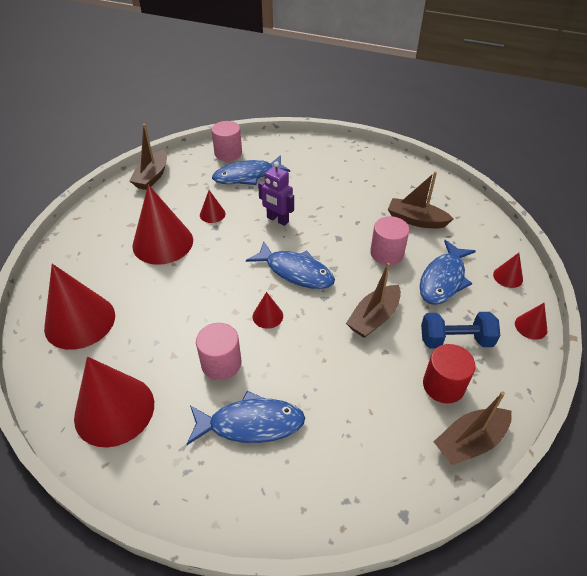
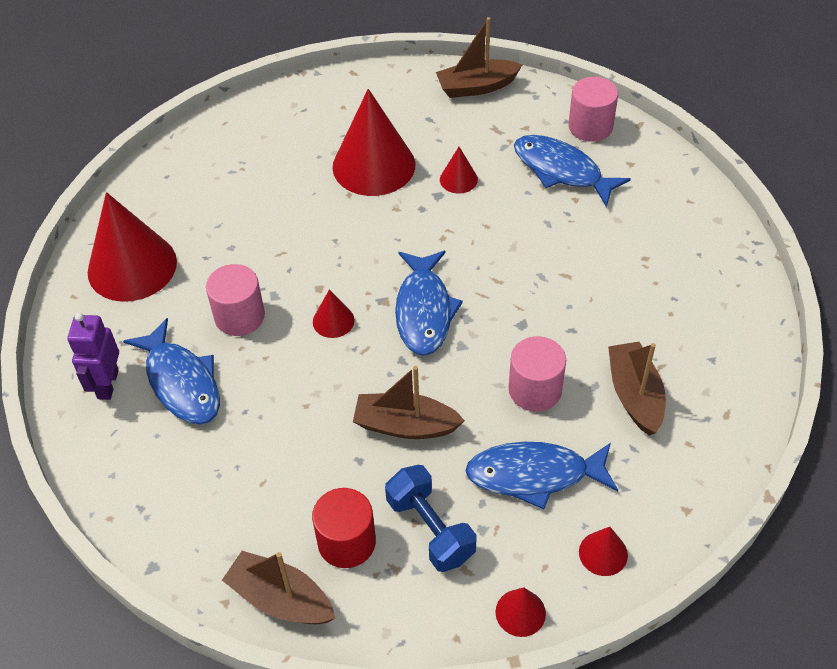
camera: 60 degrees right, 5 degrees up
red cone [44,264,115,350] -> none
purple robot [258,161,294,226] -> purple robot moved to [67,313,119,400]

